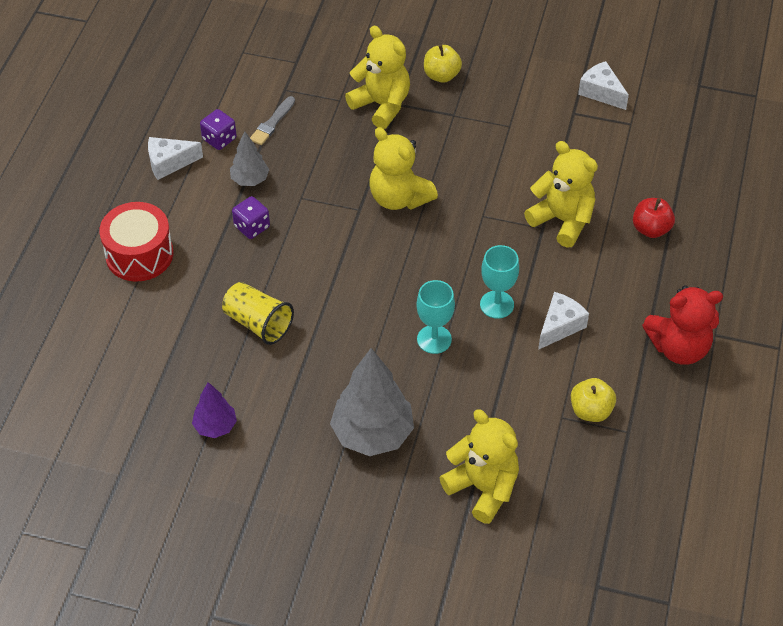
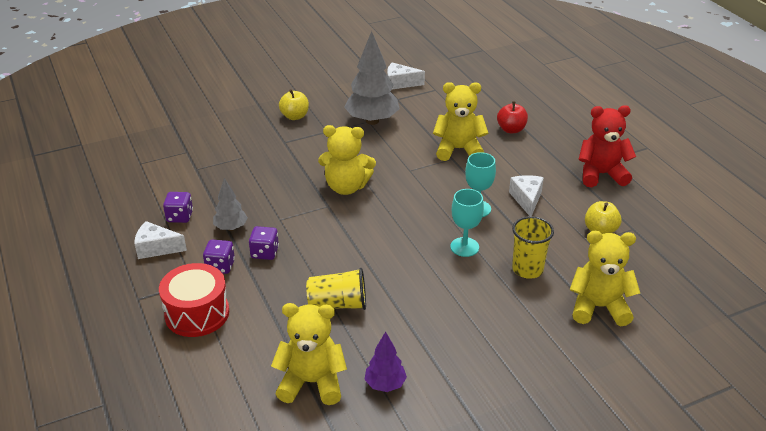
camera: 40 degrees left, 15 degrees down
white cheese [148,137,203,180] -> white cheese turned 60 degrees clockwise [135,221,187,259]
grey brush [250,96,295,145] -> none
grey tree [330,348,414,456] -> grey tree moved to [344,31,400,125]
yellow teddy bear [345,26,410,129] -> yellow teddy bear moved to [271,303,347,405]
red teddy bear [642,285,723,365] -> red teddy bear turned 135 degrees counterclockwise [579,105,636,187]
none -> purple dice [203,240,235,274]
none -> yellow cup [512,216,554,279]

